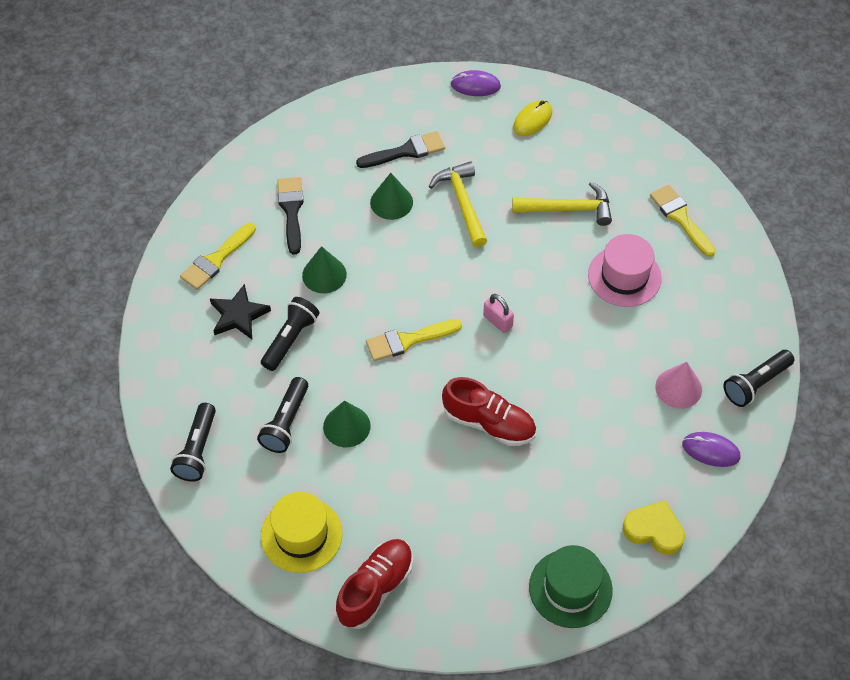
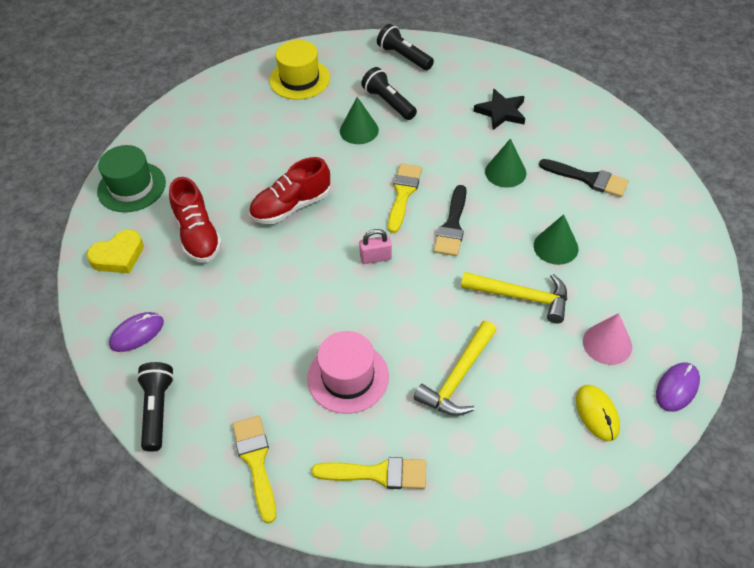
camera: 125 degrees right, 5 degrees down
yellow brush [180,223,256,290] -> yellow brush moved to [232,416,276,524]
black flashlight [261,297,320,371] -> none
red shoe [336,539,413,629] -> red shoe moved to [169,177,222,263]
black brush [356,131,445,168] -> black brush moved to [433,185,467,256]
pink cone [655,362,702,409] -> pink cone moved to [583,313,632,365]

